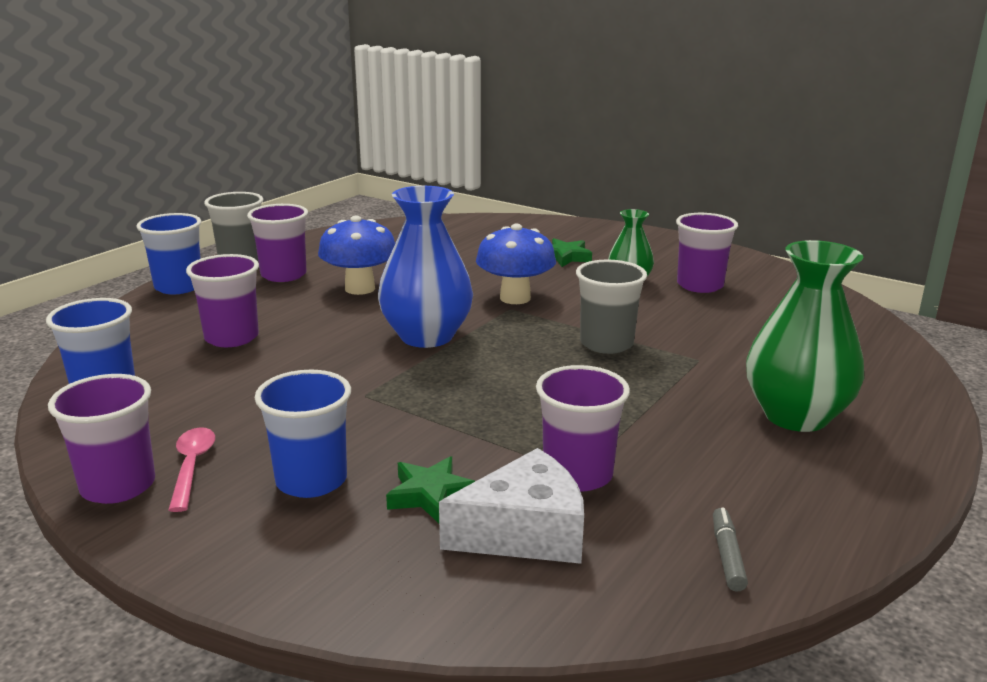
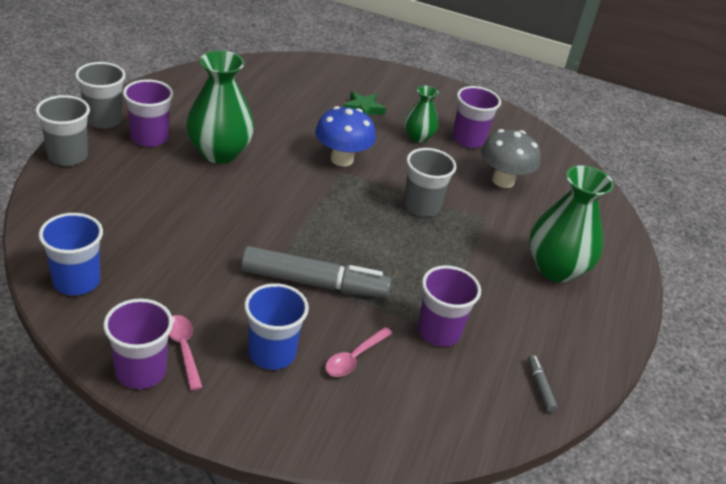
camera: 20 degrees left, 15 degrees up
blue cup [136,213,201,294] -> grey cup [35,95,90,166]
purple cup [186,254,259,347] -> none
blue mushroom [318,215,395,295] -> green vase [186,51,254,164]
blue vase [378,186,473,348] -> none
green star [386,456,475,523] -> pink spoon [325,327,393,377]
white cheese [439,448,584,564] -> none
none -> grey marker [241,246,391,298]
none -> grey mushroom [481,129,541,188]

